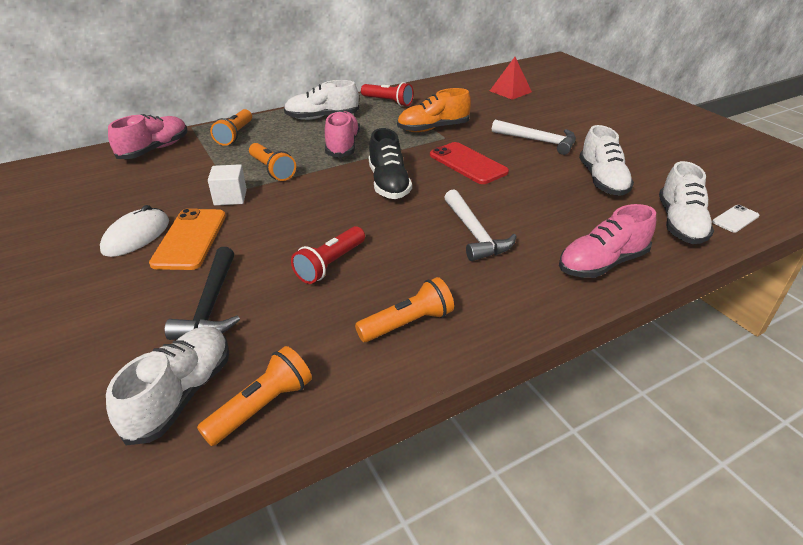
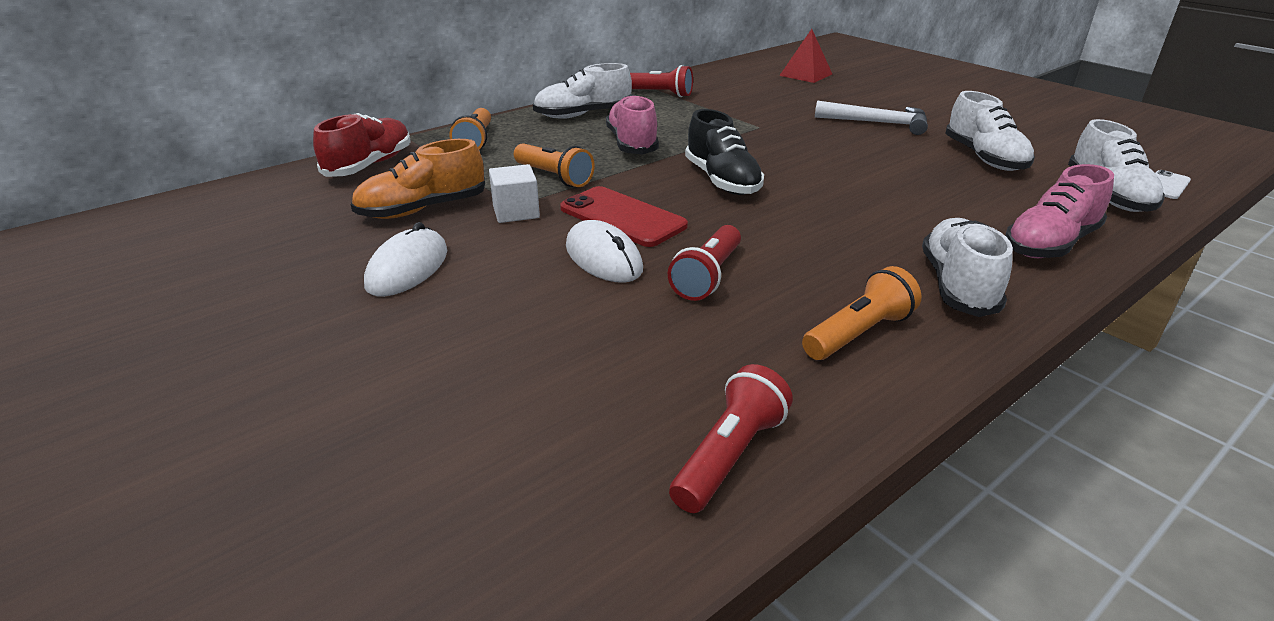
camera: 10 degrees left, 5 degrees down
white shoe [106,326,229,445] -> white shoe moved to [922,218,1013,317]
pink shoe [108,114,188,159] -> red shoe [313,113,411,177]
orange phone [149,208,226,270] -> none
black hammer [165,247,240,340] -> none
orange flashlight [197,346,312,446] -> red flashlight [669,364,793,513]
orange shoe [397,88,471,132] -> orange shoe moved to [350,139,485,219]
red phone [430,142,509,184] -> red phone moved to [560,186,688,247]
white hammer [444,190,517,261] -> none
none -> white mouse [566,220,643,283]

